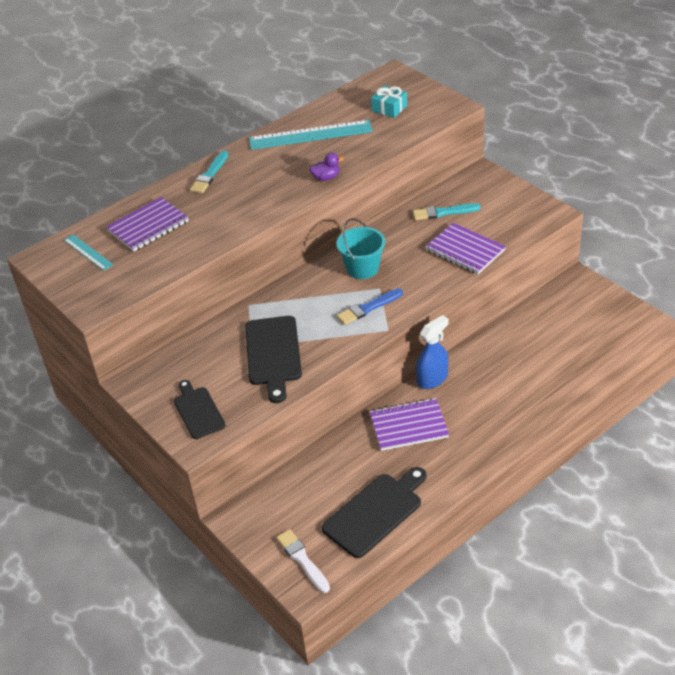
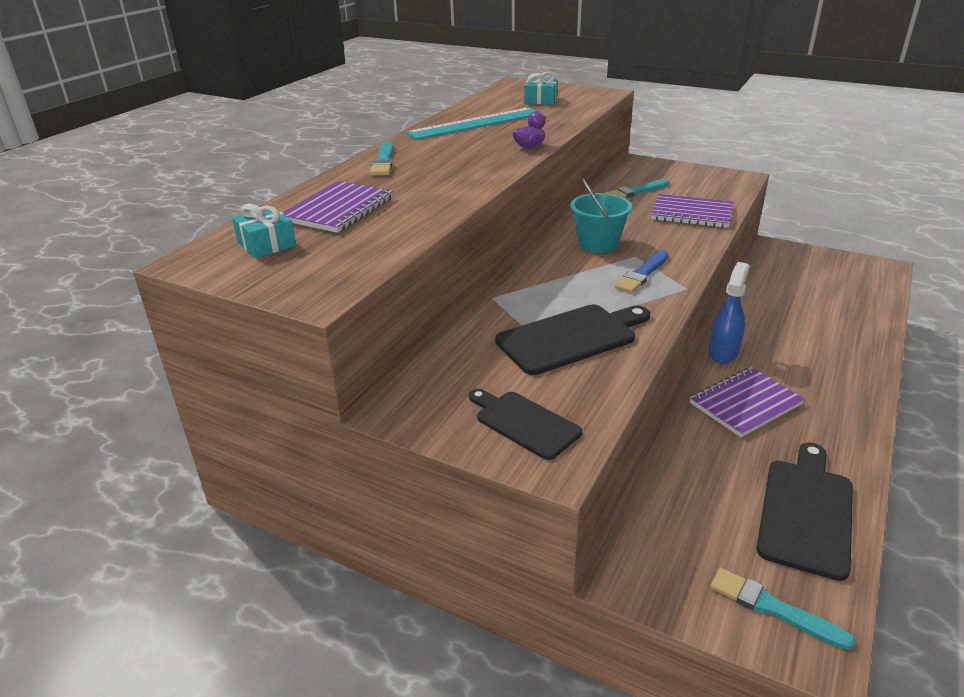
camera: 25 degrees left, 10 degrees down
turquoise ruler [64,234,113,271] -> turquoise gift [232,204,296,258]
black cutting board [245,316,302,403] -> black cutting board turned 90 degrees counterclockwise [495,305,650,375]
white brush [276,529,330,593] -> turquoise brush [710,568,855,650]

